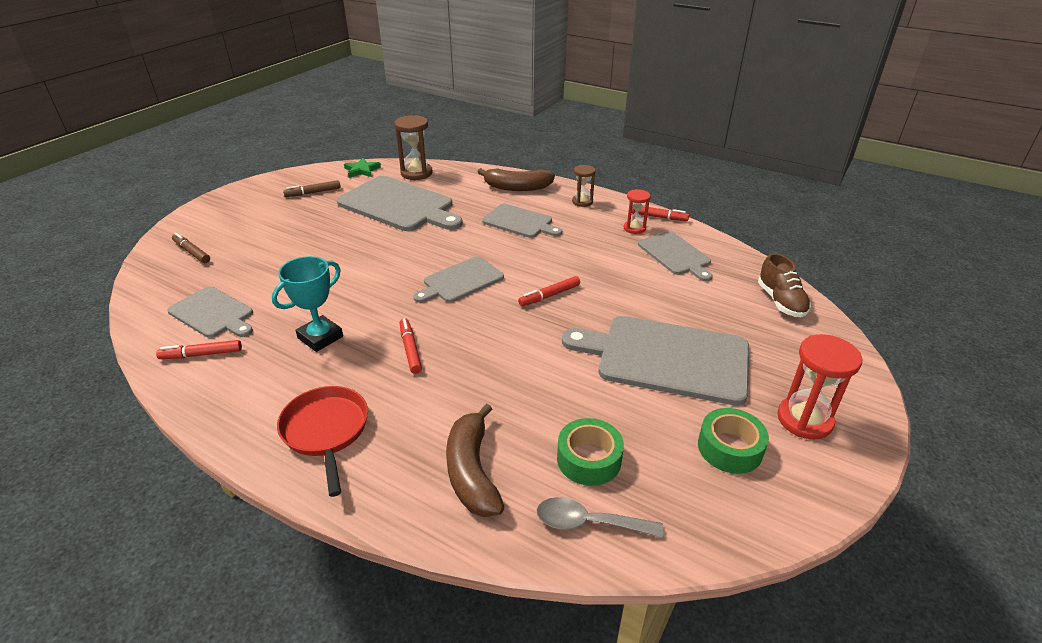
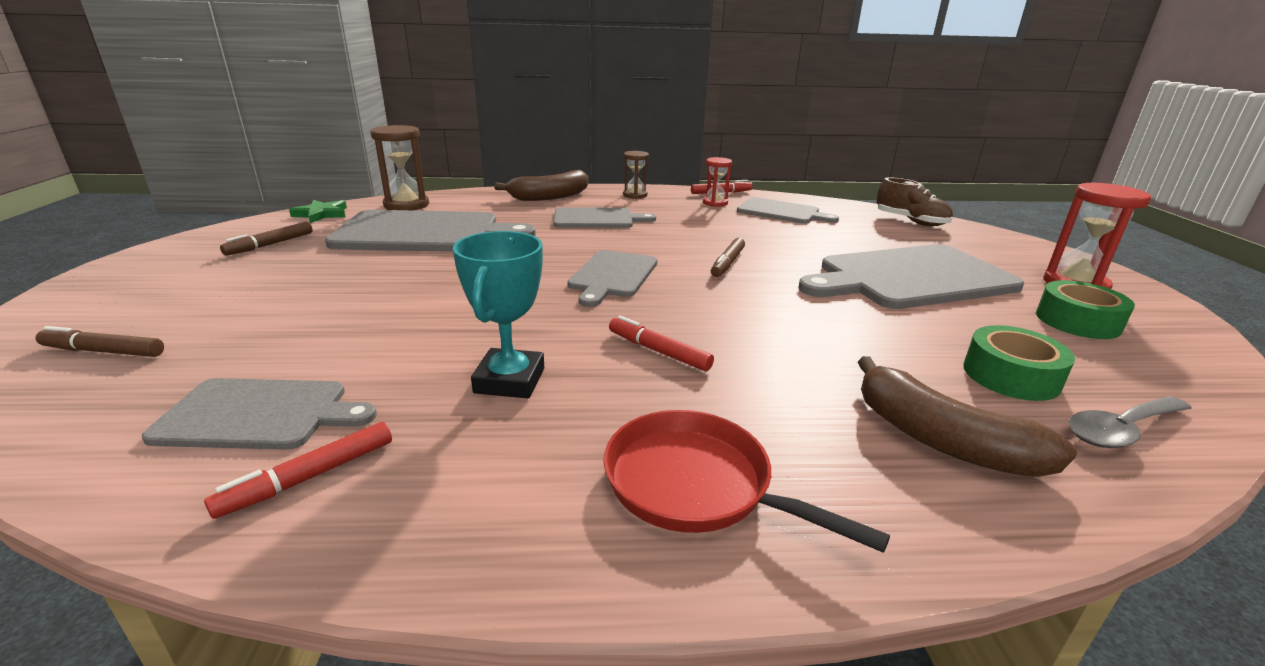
camera: 35 degrees left, 10 degrees down
red marker [518,276,580,306] -> brown marker [711,238,745,277]

